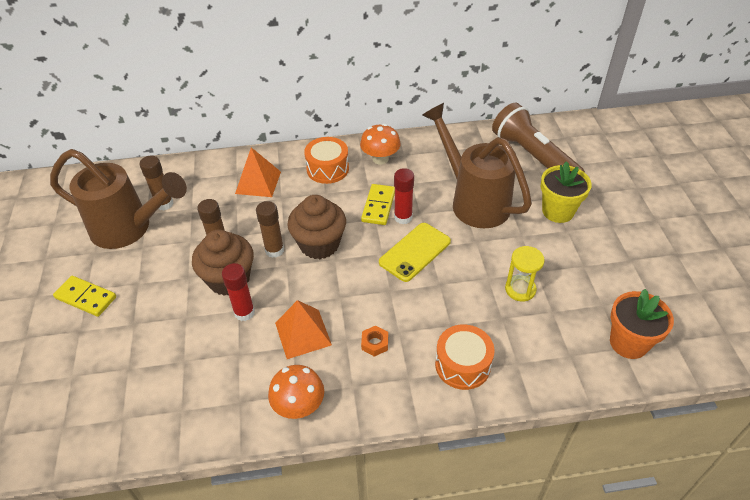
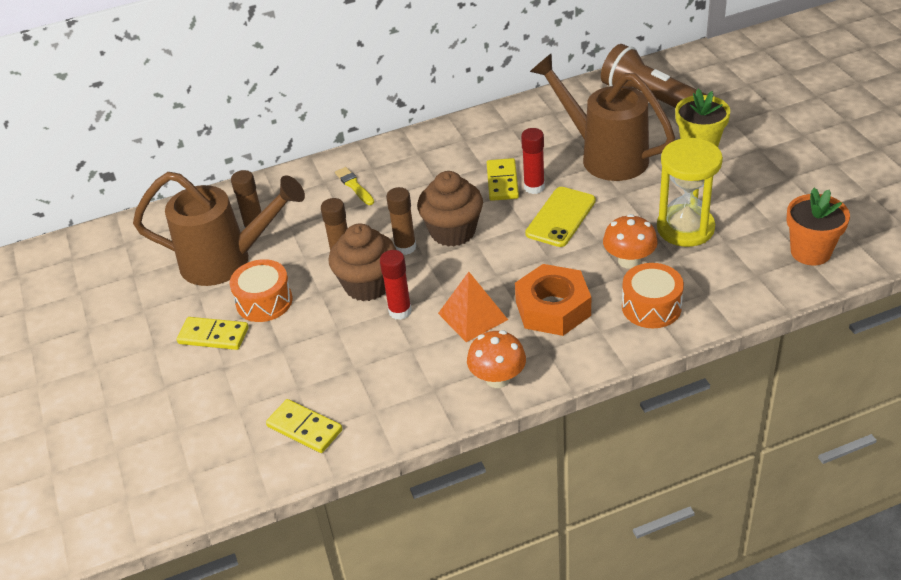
camera: 10 degrees left, 5 degrees down
orange pyramid [235,147,281,197] -> yellow brush [335,167,374,205]
orange drum [304,137,349,184] -> orange drum moved to [230,259,292,322]
orange mushroom [360,124,401,165] -> orange mushroom moved to [603,214,658,269]
orange nut [361,325,388,357] -> orange nut [515,264,591,336], size x2.38
yellow hourglass [505,246,545,301] -> yellow hourglass [657,138,723,247], size x1.71
none -> yellow domino [266,399,342,453]

